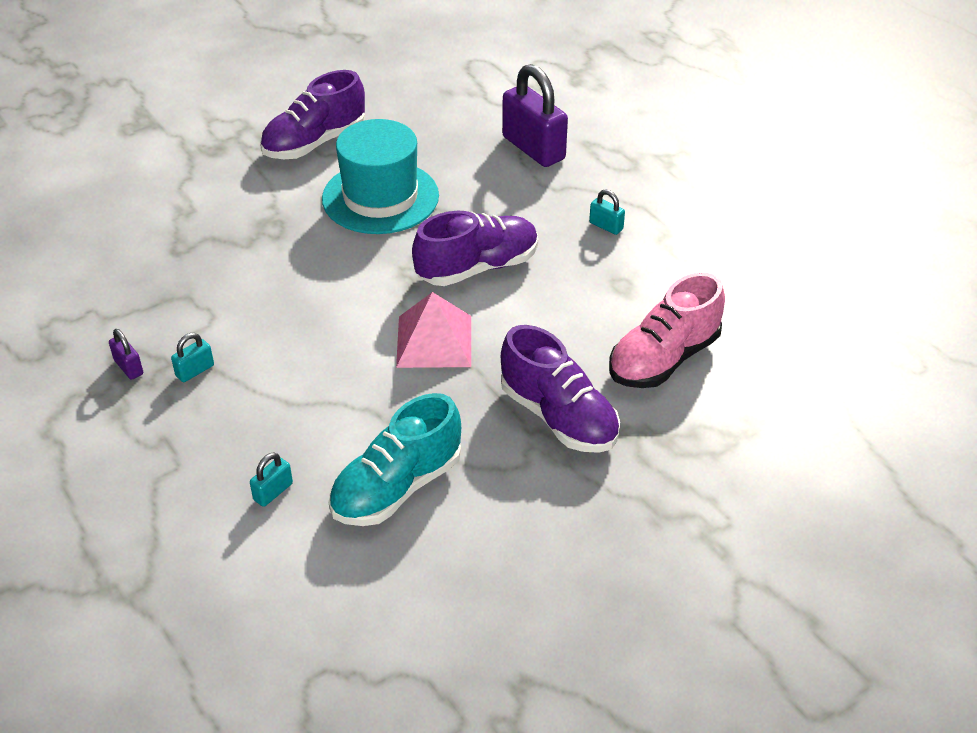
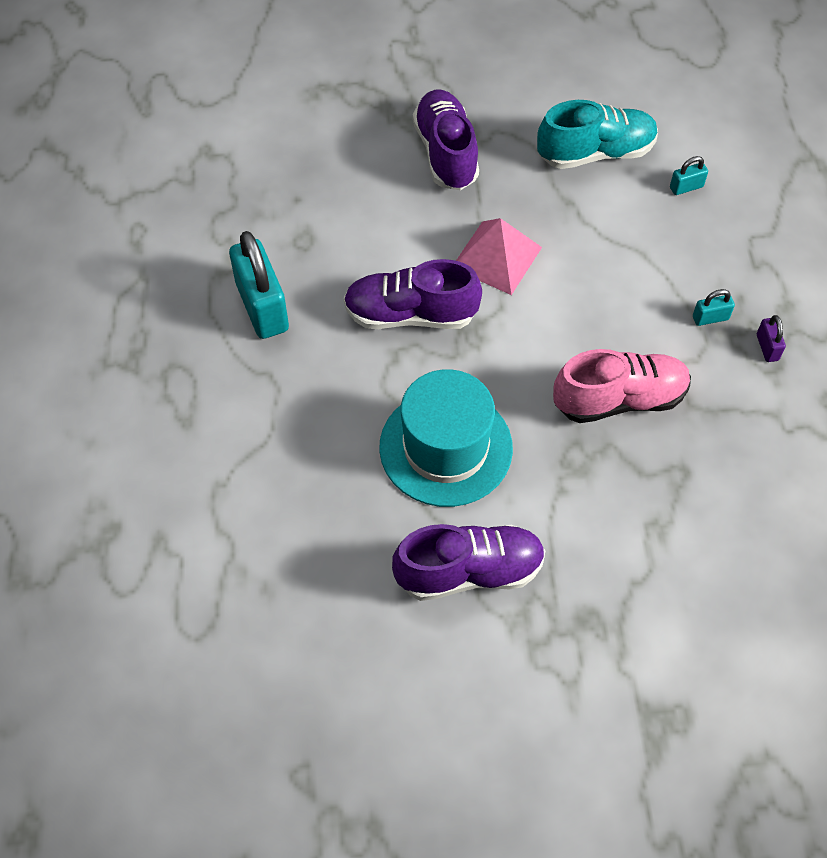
camera: 150 degrees left, 15 degrees up
purple padlock [502,64,568,167] -> none
turquoise padlock [589,189,625,235] -> turquoise padlock [229,231,289,339], size x2.25
pink shoe [609,272,725,388] -> pink shoe moved to [553,349,691,423]

